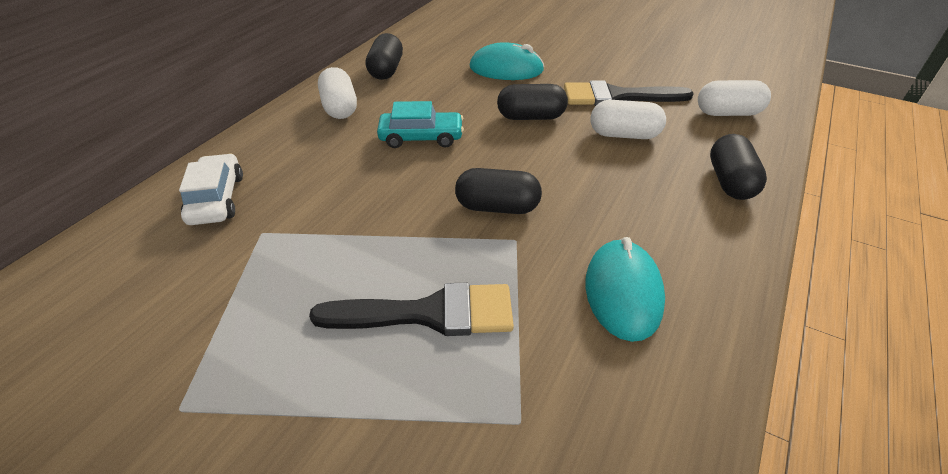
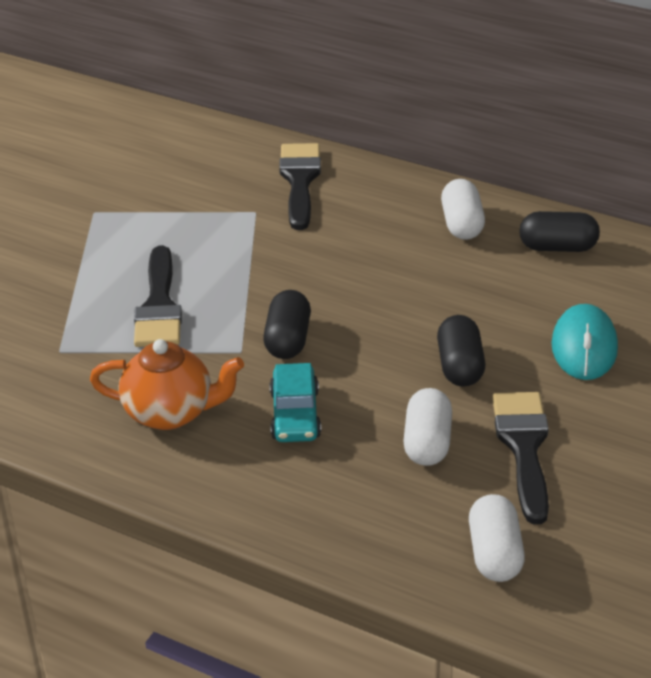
camera: 90 degrees right, 5 degrees down
white car [179,154,243,225] -> black brush [279,143,321,230]
white capsule [318,67,357,119] -> white capsule turned 75 degrees counterclockwise [441,179,485,240]
turquoise car [377,101,464,148] -> turquoise car moved to [269,363,321,442]
turquoise mouse [585,237,665,342] -> orange teapot [90,339,244,430]
black capsule [710,134,767,200] -> none

